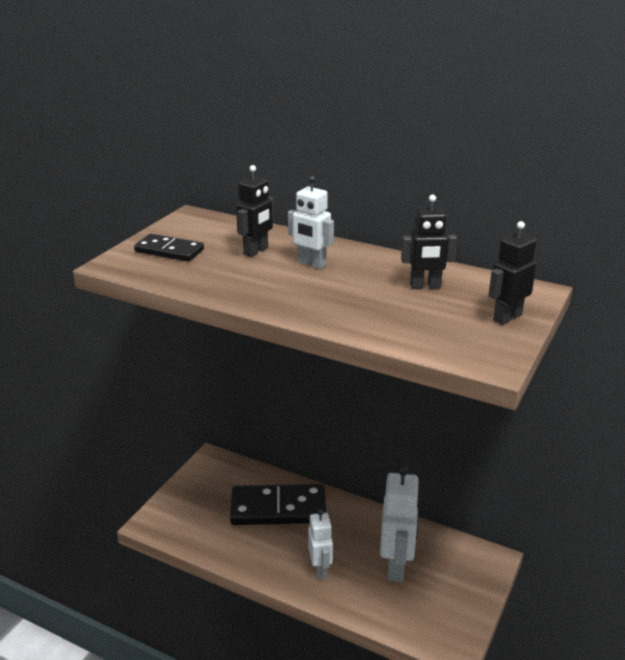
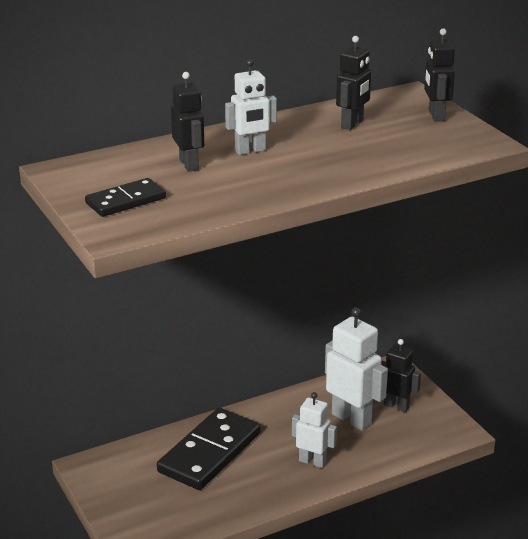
camera: 55 degrees left, 0 degrees up
none -> black robot [381,339,421,412]

